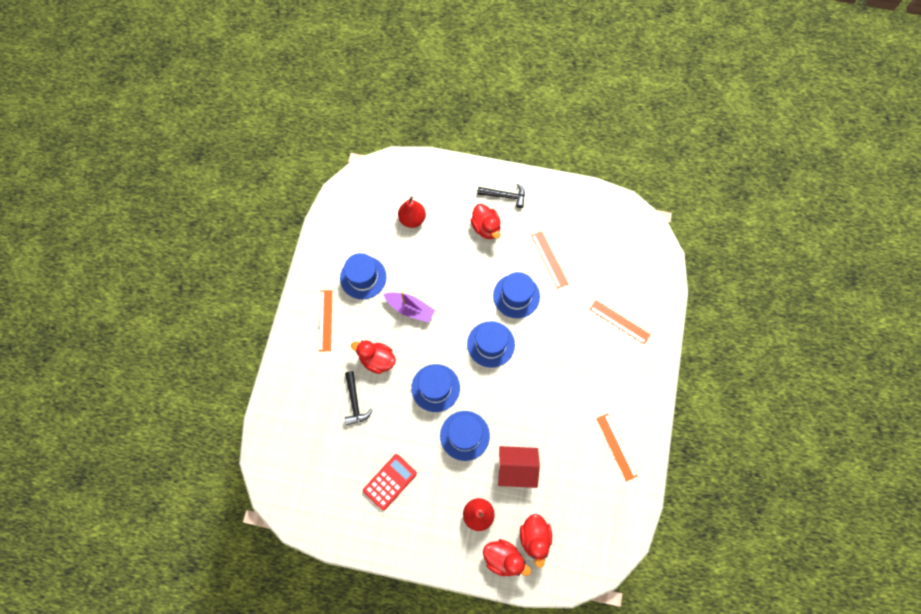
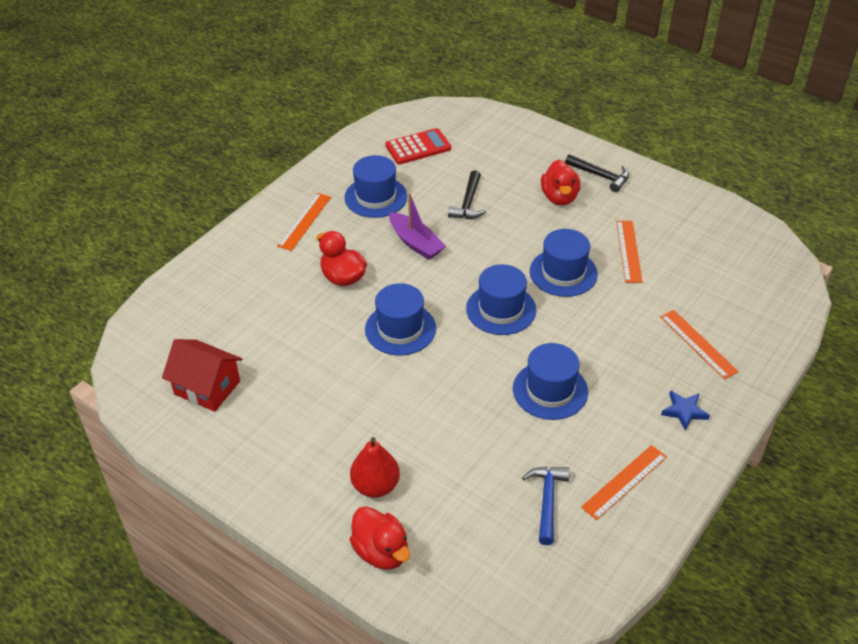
camera: 25 degrees right, 25 degrees down
black hammer [345,371,373,425] -> black hammer moved to [448,170,486,219]
red calculator [363,454,417,510] -> red calculator moved to [385,128,451,164]
red pear [398,196,426,228] -> none
blue hat [440,411,490,461] -> blue hat moved to [513,343,588,420]
red house [498,446,540,488] -> red house moved to [162,339,242,412]
red duck [520,514,552,568] -> none
orange ruler [596,413,637,481] -> orange ruler turned 45 degrees clockwise [581,445,667,520]
none -> blue hammer [522,467,570,545]
none -> blue star [661,390,710,431]

